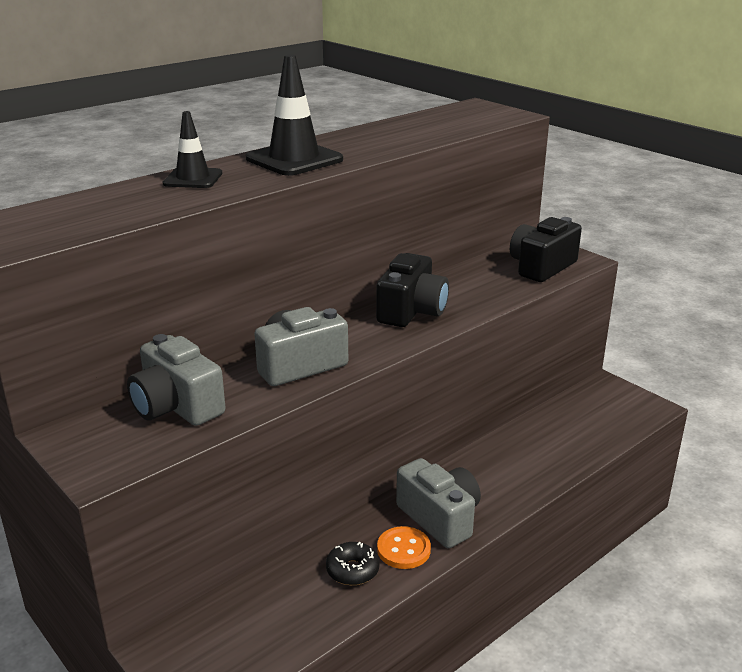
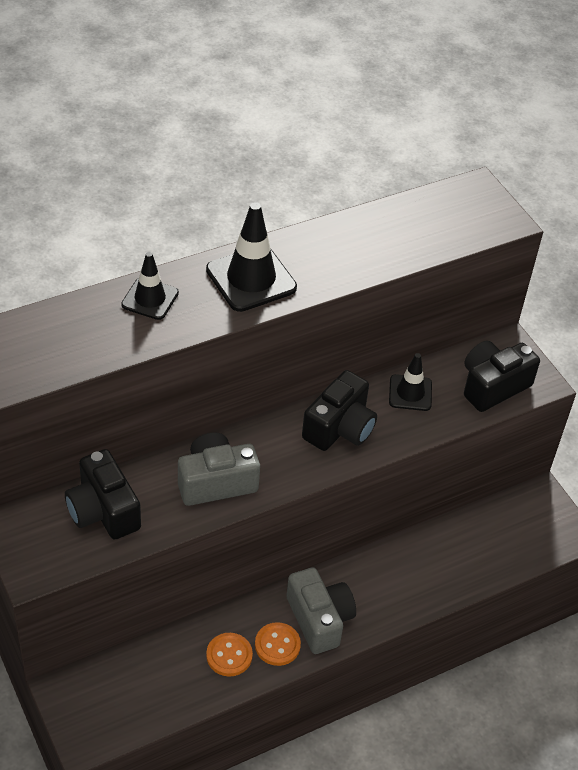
camera: 10 degrees right, 20 degrees up
grey camera [127,334,226,426] -> black camera [65,449,141,540]
black donut [326,542,380,585] -> orange button [206,633,253,677]
none -> black traffic cone [389,353,432,411]

